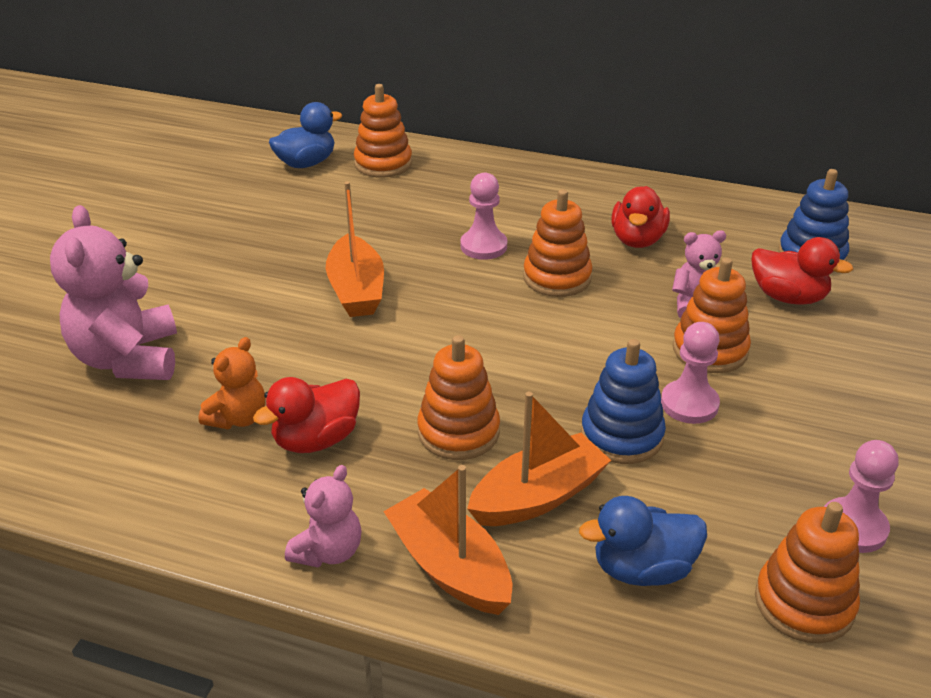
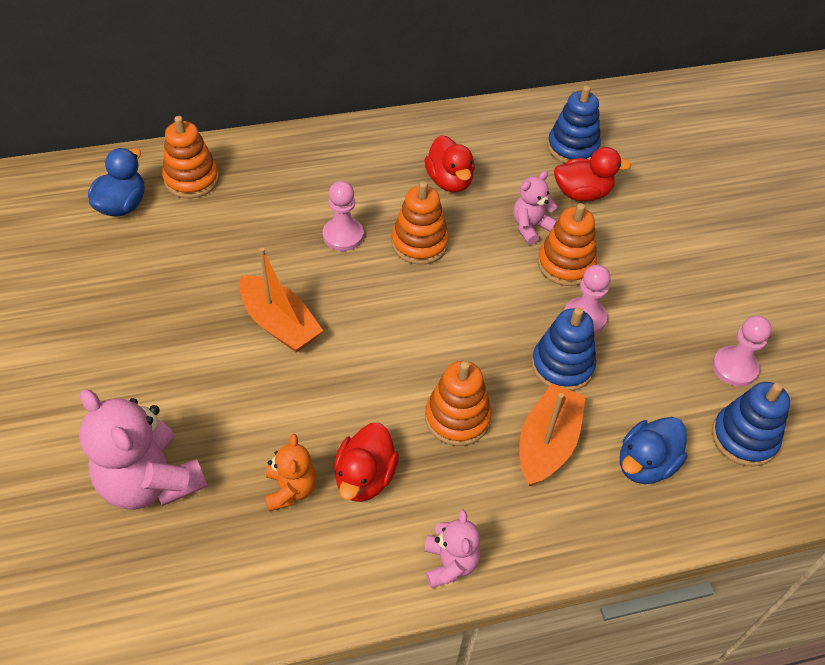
camera: 35 degrees left, 15 degrees up
orange boat [383,465,512,615] -> none
orange stacking toy [755,502,860,643] -> blue stacking toy [712,382,790,467]

